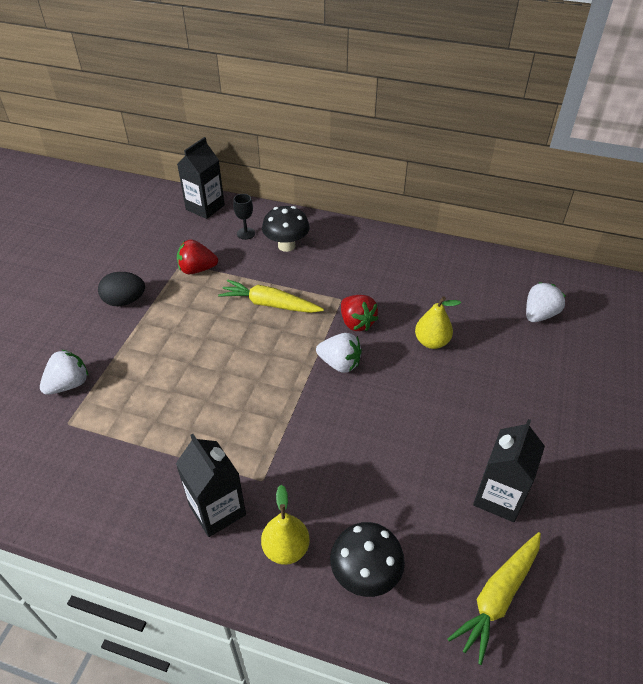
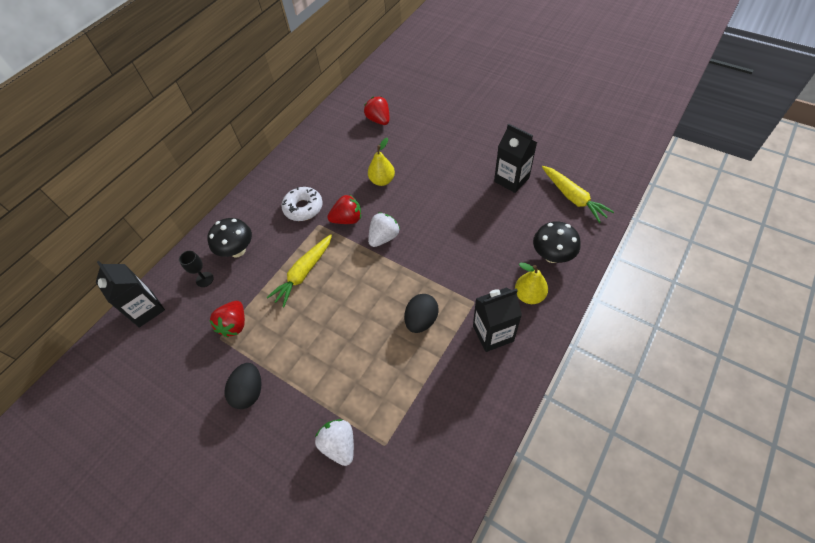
camera: 70 degrees left, 10 degrees up
white strawberry [526,282,565,322] -> red strawberry [364,96,389,125]
none -> white donut [281,187,323,221]
none -> black egg [404,294,439,333]

